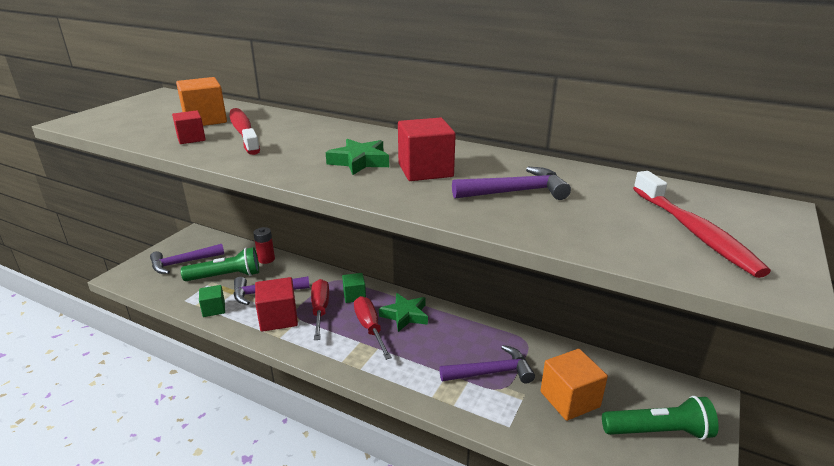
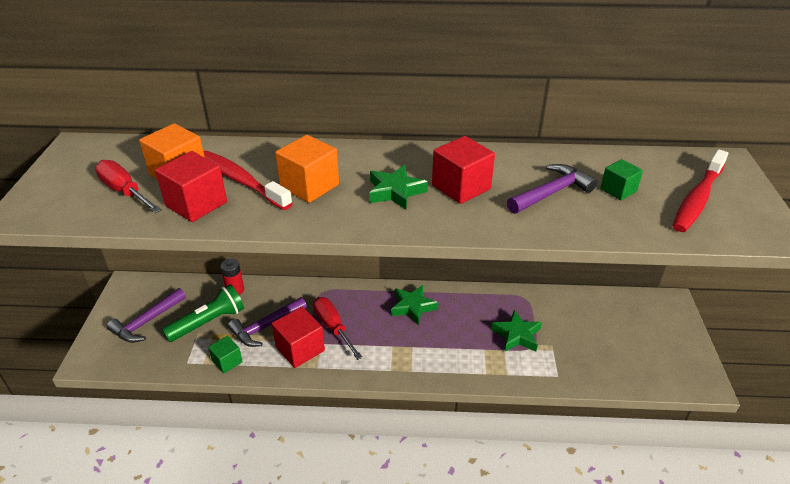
camera: 25 degrees left, 10 degrees up
red cube [172,110,206,144] -> red cube [155,151,227,222], size x1.66
green cube [342,273,366,303] -> green cube moved to [600,159,643,200]
red screwdriver [354,296,392,360] -> red screwdriver moved to [95,160,162,213]
purple hammer [439,345,535,384] -> green star [491,310,542,352]
orange cube [540,349,608,421] -> orange cube moved to [275,135,339,203]
green flashlight [602,396,719,440] -> none
red toothbrush [633,171,771,278] -> red toothbrush turned 75 degrees clockwise [673,149,728,232]

